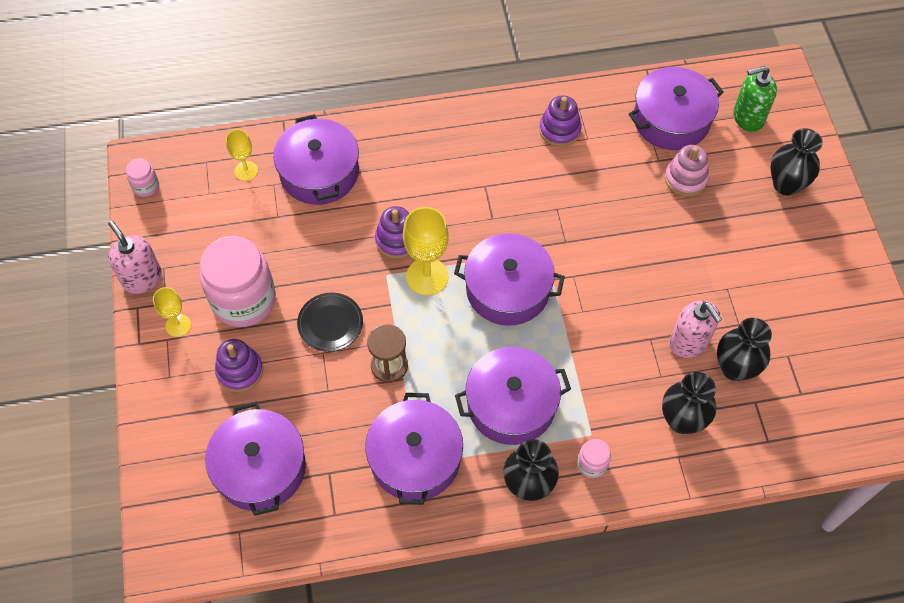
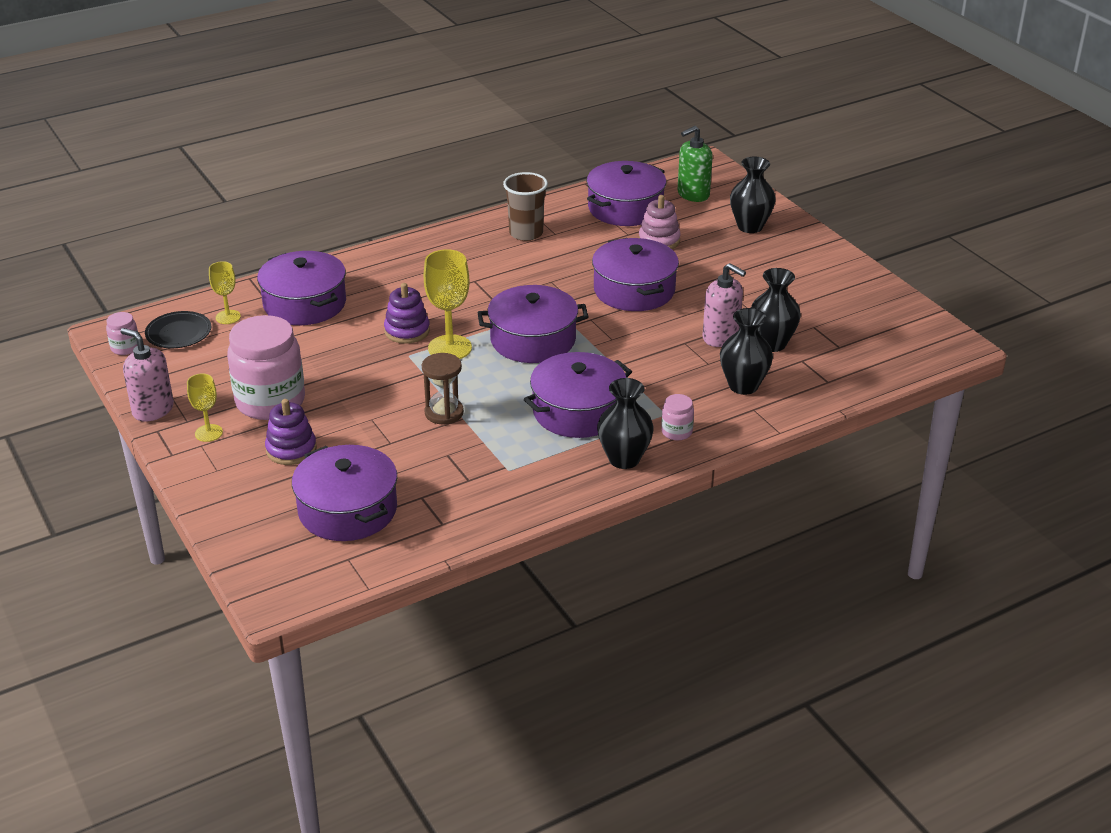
camera: 20 degrees left, 25 degrees down
black plate [297,293,363,352] -> black plate moved to [145,311,211,348]
purple pot [365,393,463,505] -> purple pot moved to [592,238,679,311]
purple stacking toy [539,95,581,147] -> brown cup [503,172,548,241]

